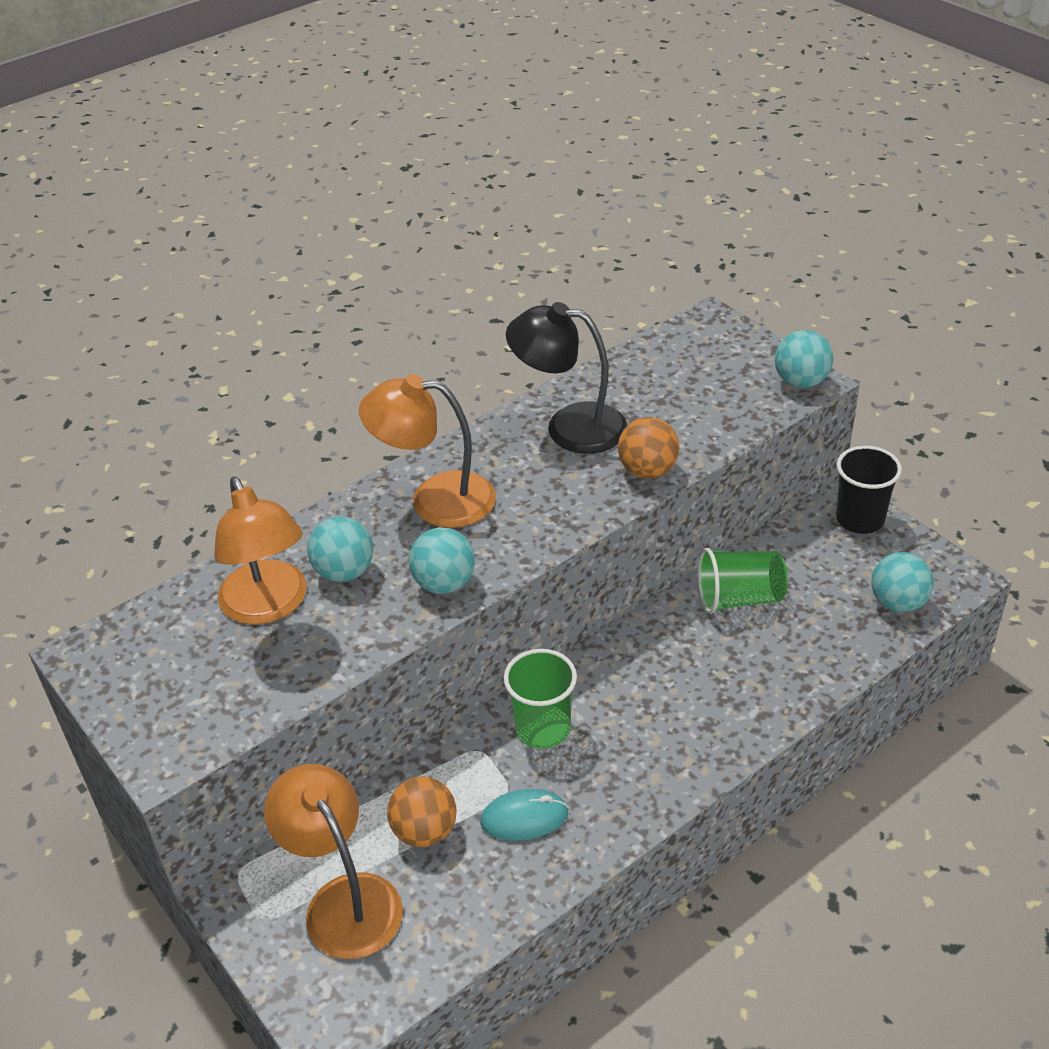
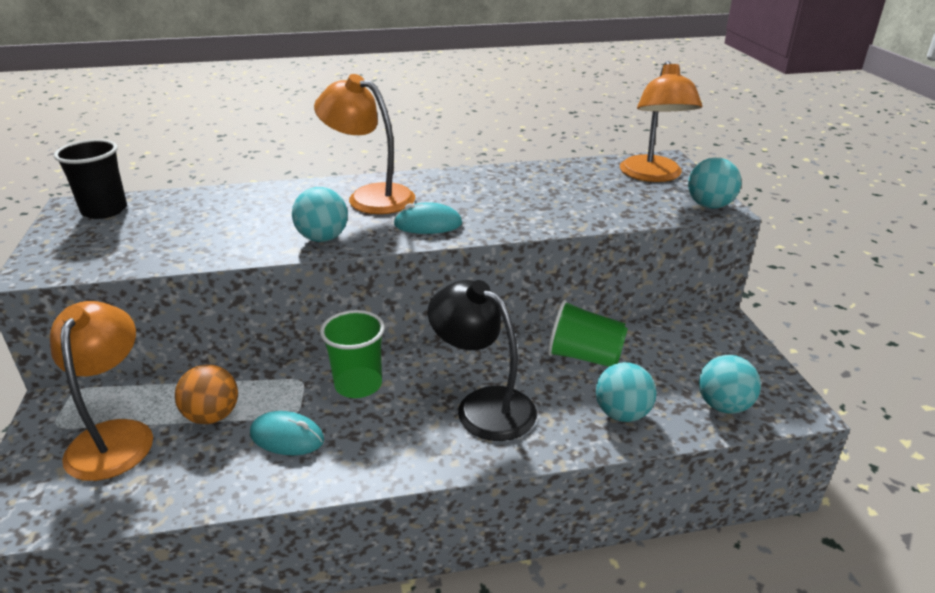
camera: 25 degrees right, 10 degrees down
orange lamp [214,476,307,625] -> orange lamp moved to [620,61,702,182]
turquoise ball [307,516,373,582] -> turquoise ball moved to [596,362,656,422]
black lamp [506,302,628,454] -> black lamp moved to [428,280,537,441]
orange ball [618,417,679,478] -> none
black cup [836,446,902,534] -> black cup moved to [54,139,127,219]
none -> turquoise mouse [394,202,462,234]

